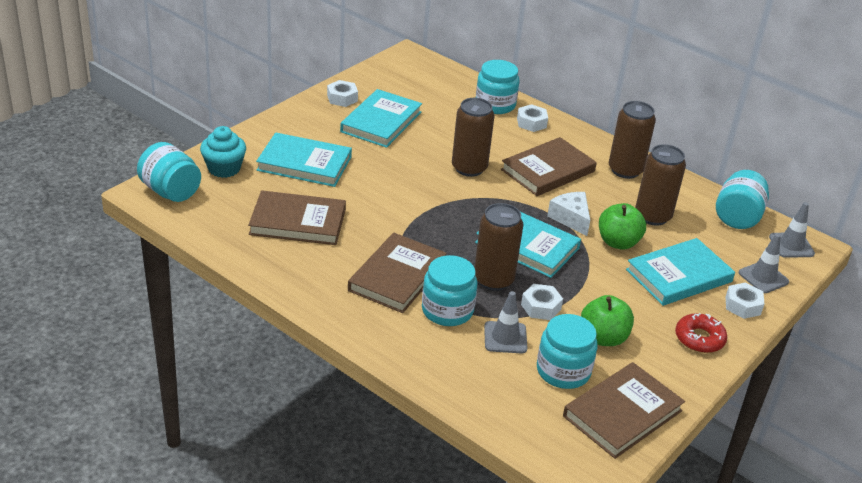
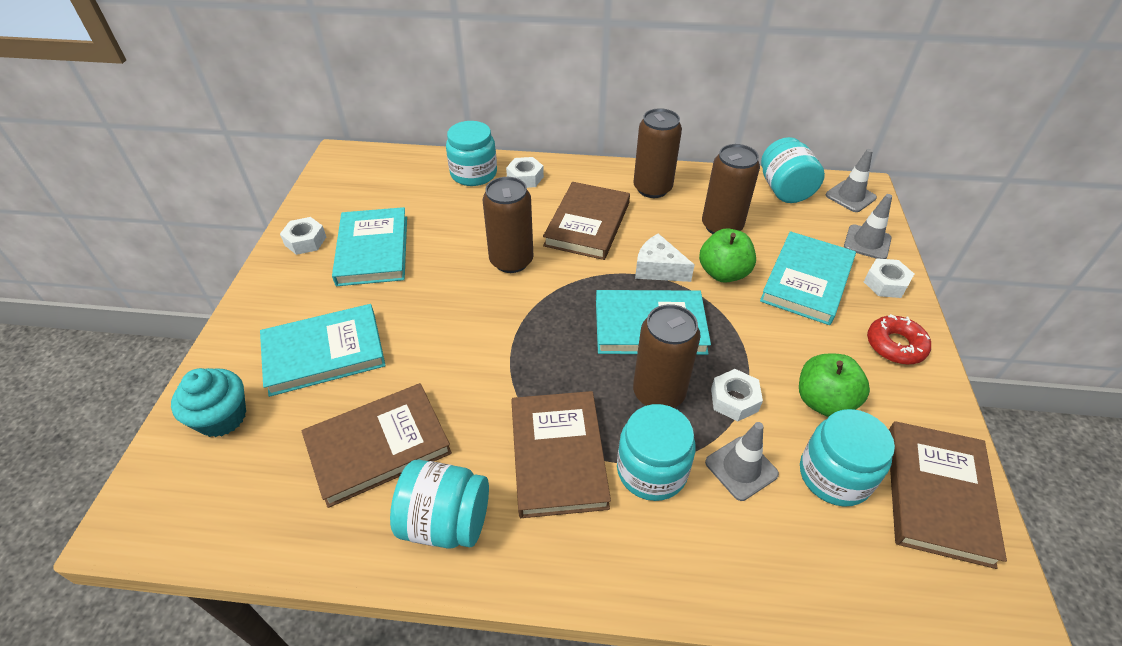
camera: 30 degrees left, 10 degrees up
turquoise jar [137,142,201,202] -> turquoise jar moved to [390,460,489,549]

